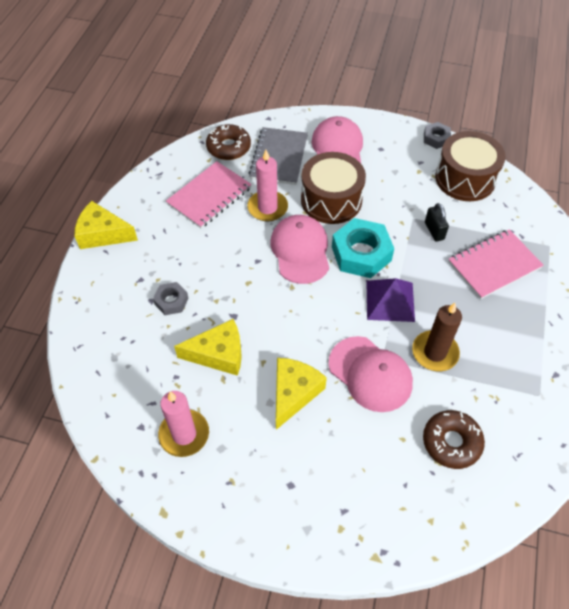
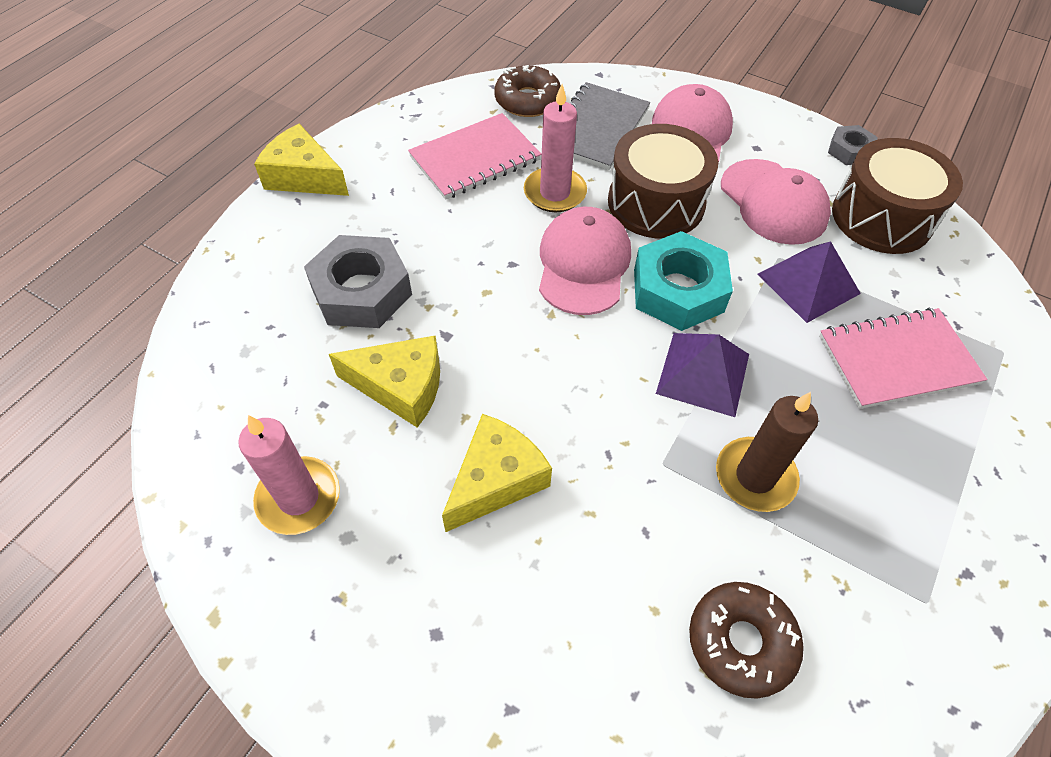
camera: 15 degrees right, 0 degrees up
grey nut [153,282,189,315] -> grey nut [304,235,412,328], size x1.89
pink cap [329,336,413,412] -> pink cap moved to [721,159,831,245]
black padlock [425,203,449,242] -> purple pyramid [758,241,861,323]

